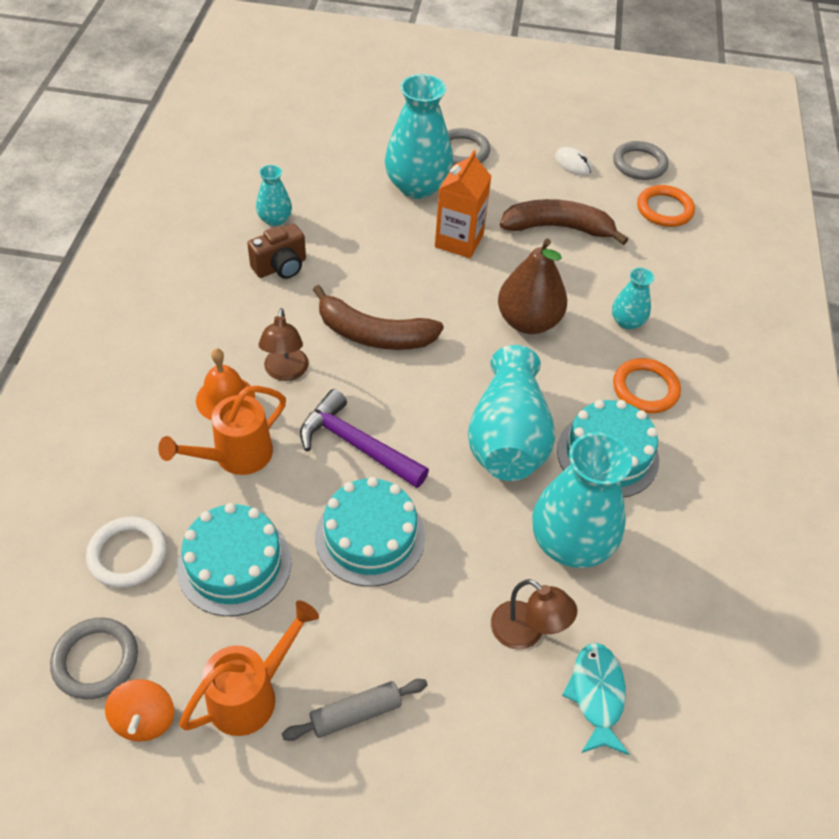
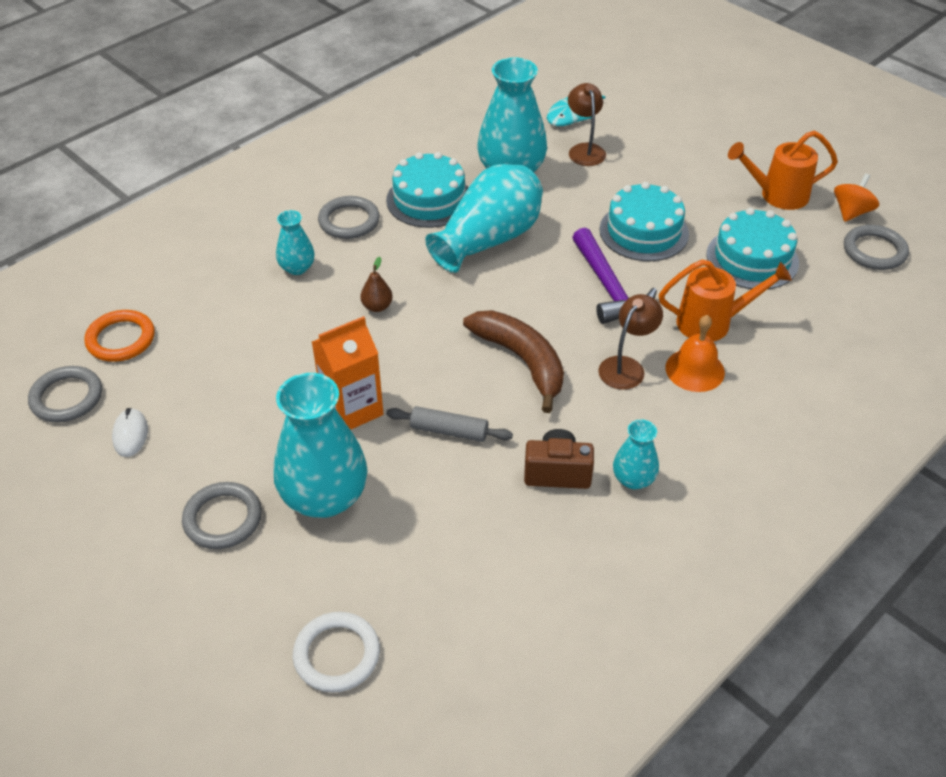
camera: 140 degrees left, 5 degrees down
white ring [86,516,167,588] -> white ring moved to [293,612,380,693]
turquoise vase [256,165,292,226] -> turquoise vase moved to [613,419,659,489]
grey rolling pin [282,679,428,741] -> grey rolling pin moved to [386,406,513,442]
brown pear [498,239,567,334] -> brown pear [360,257,393,312], size x0.46
brown banana [500,199,628,245] -> none
orange ring [613,358,681,413] -> grey ring [318,196,380,239]

